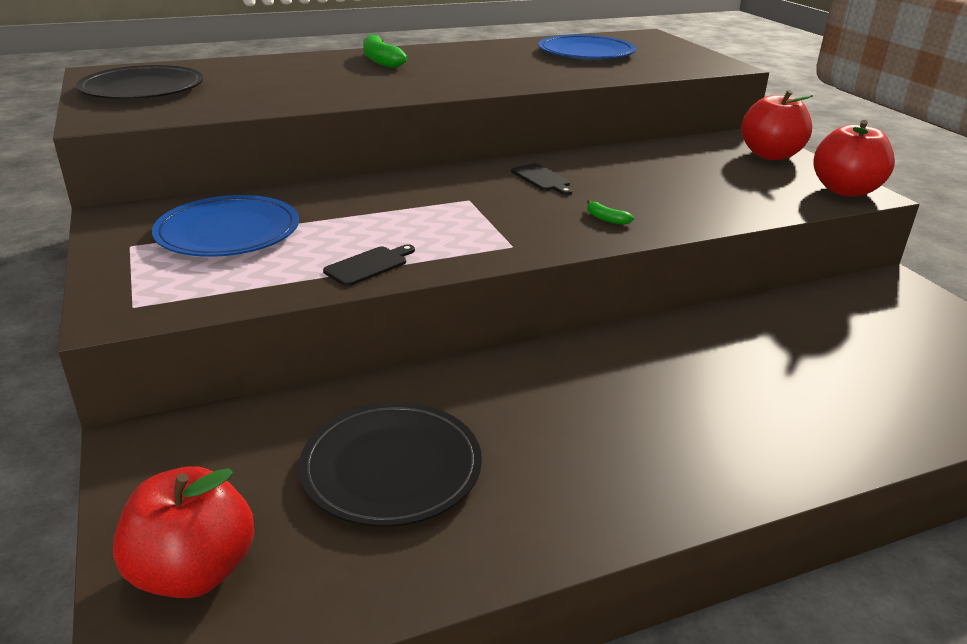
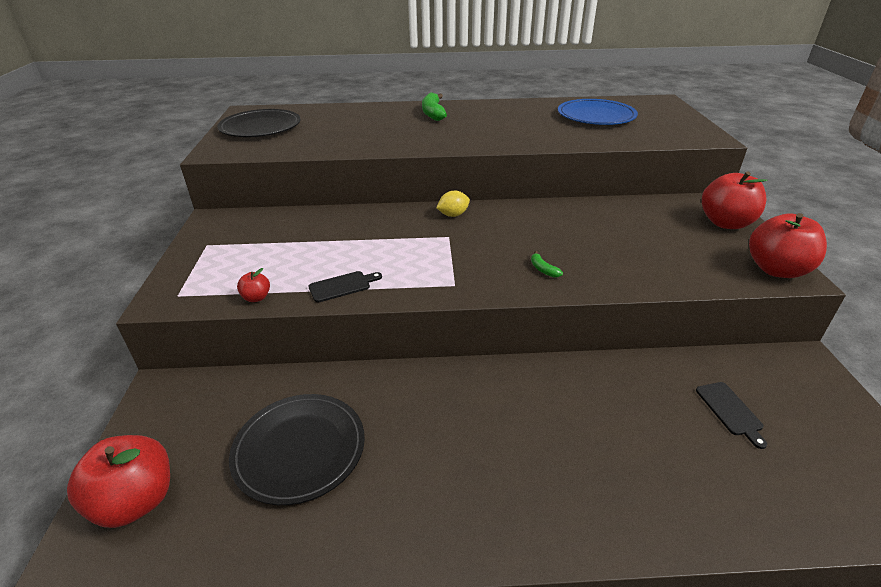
camera: 20 degrees right, 5 degrees up
blue plate [152,195,299,257] -> none
black cutting board [511,163,572,195] -> black cutting board moved to [696,382,767,449]
none -> red apple [237,268,270,302]
none -> yellow lemon [436,191,470,217]

